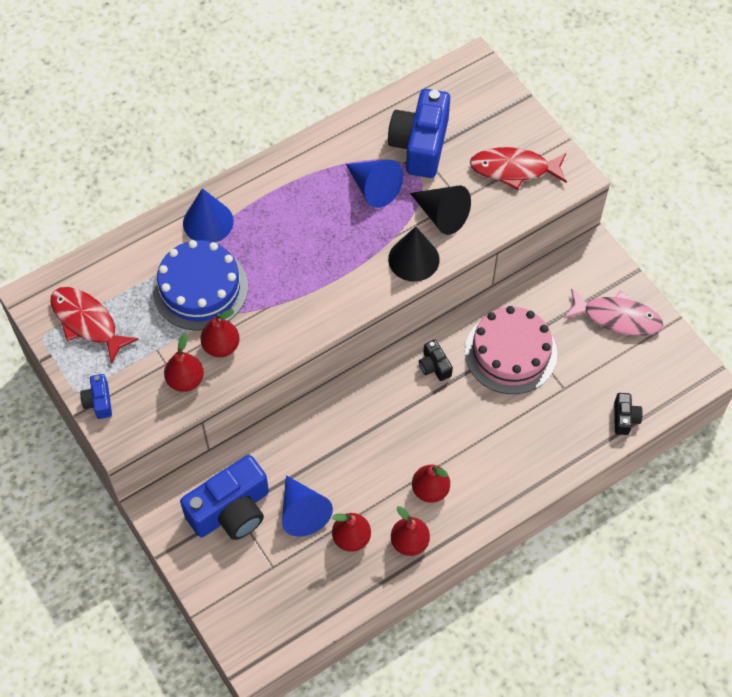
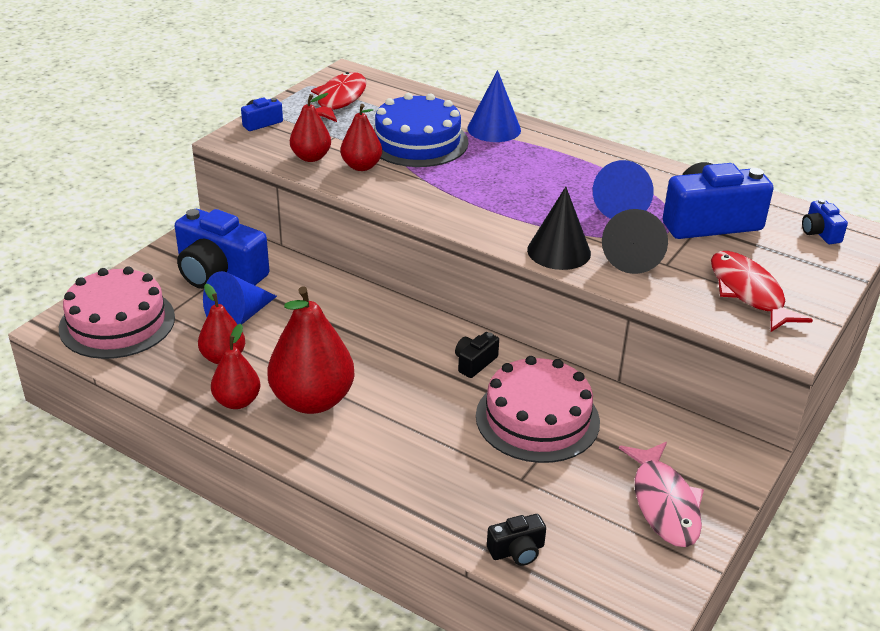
camera: 65 degrees right, 25 degrees down
red pear [412,465,450,503] -> red pear [268,286,355,414], size x1.76
none -> pink cake [59,266,175,359]
none -> blue camera [802,199,848,244]

